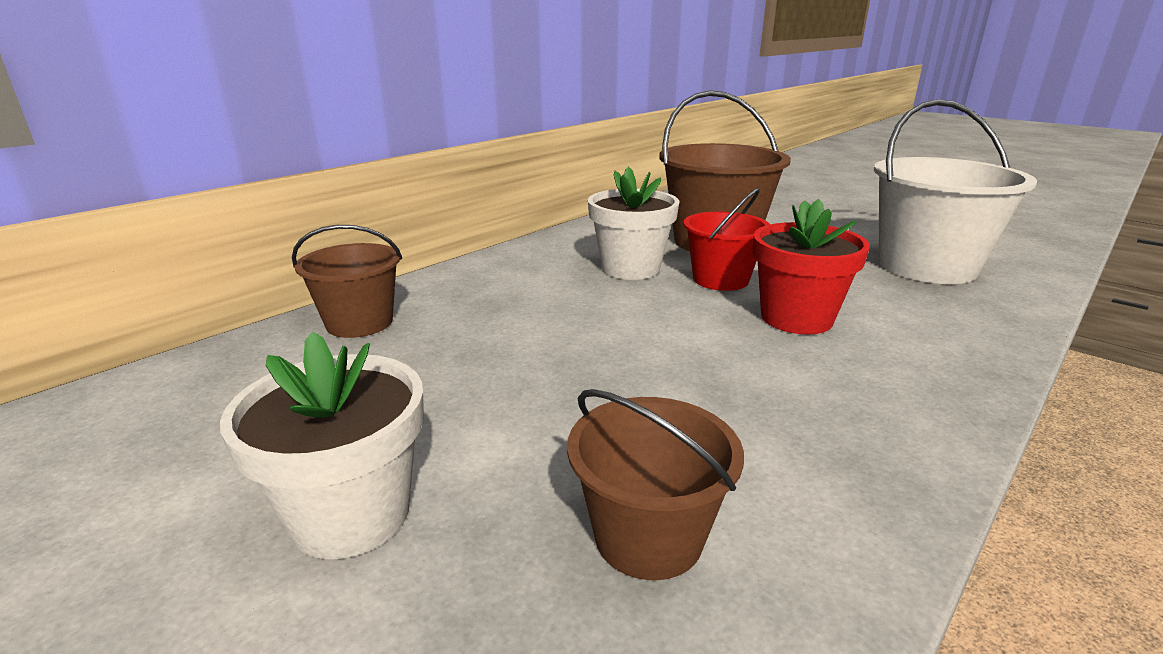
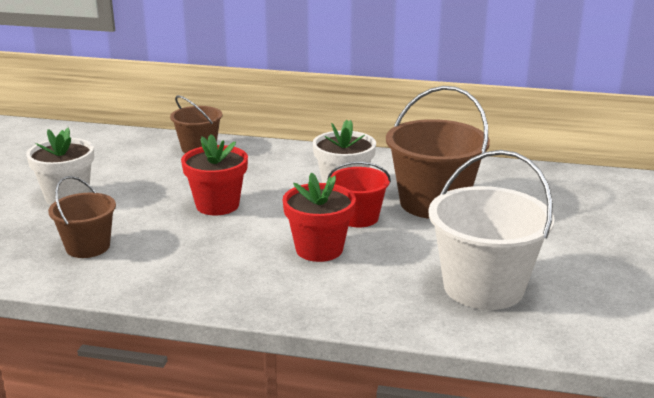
camera: 60 degrees right, 0 degrees up
none -> red flower pot [181,134,248,215]

